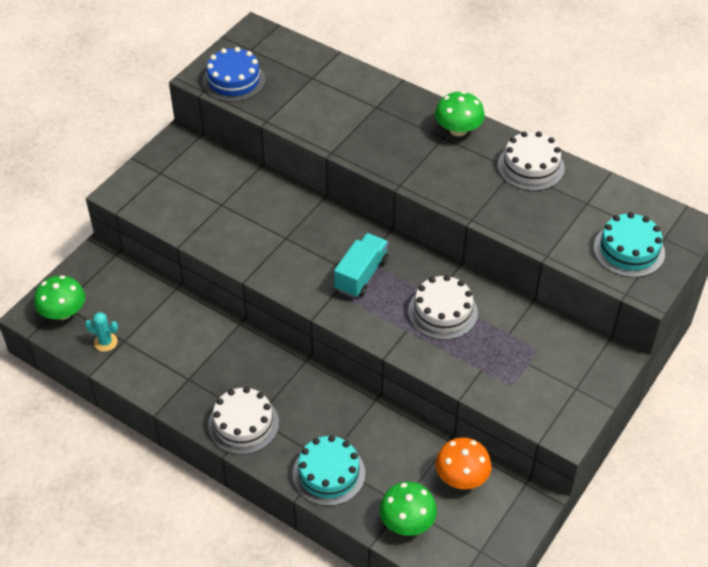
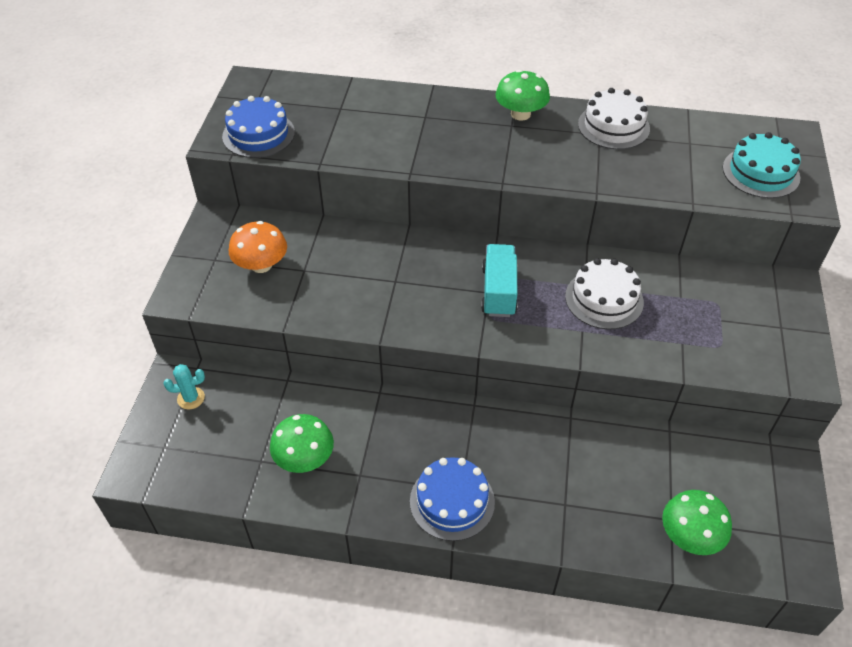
camera: 25 degrees left, 0 degrees up
green mushroom [34,275,85,320] -> green mushroom moved to [270,414,334,473]
turquoise cactus [85,312,118,352] -> turquoise cactus moved to [164,364,205,409]
white cake [208,387,279,455] -> blue cake [410,457,495,541]
turquoise cake [293,435,365,506] -> none
orange mushroom [435,437,492,489] -> orange mushroom moved to [229,221,287,273]

